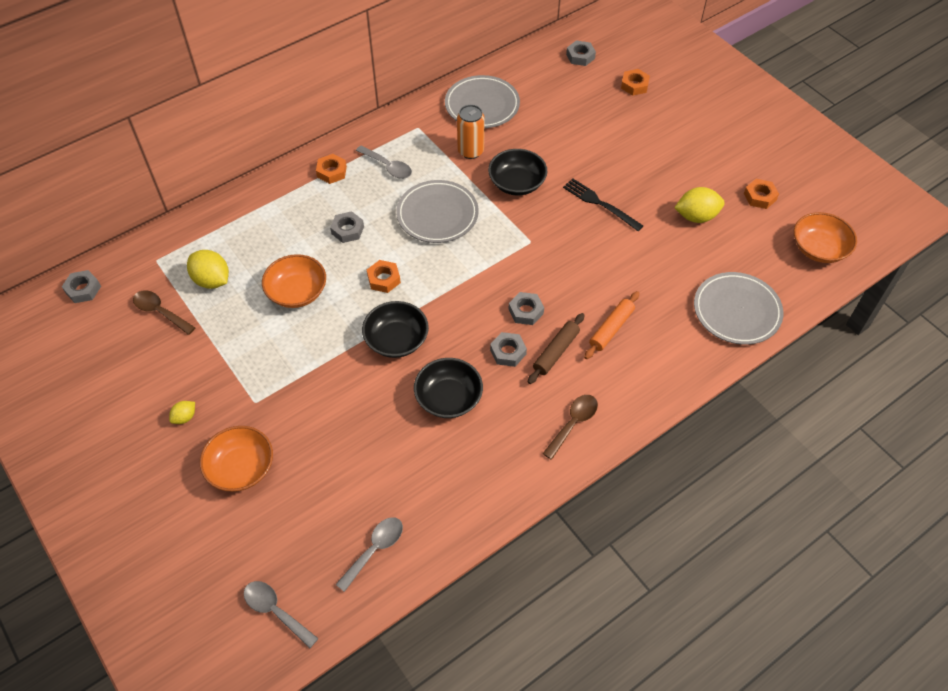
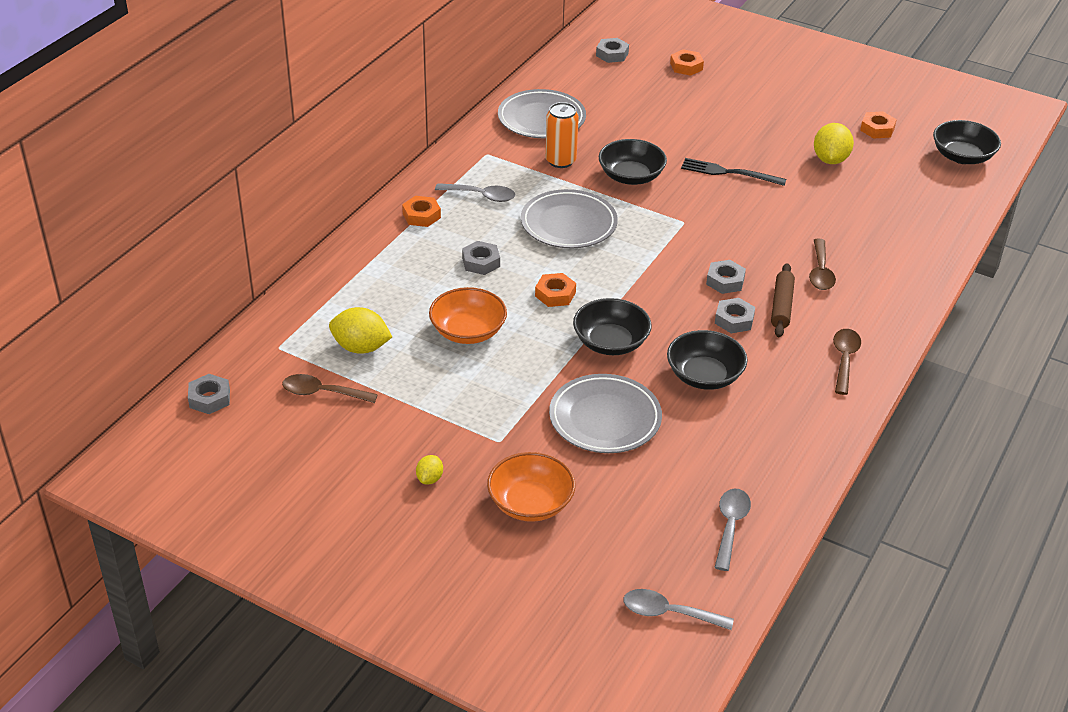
camera: 25 degrees left, 15 degrees down
orange rolling pin [584,291,639,359] -> brown spoon [809,239,836,290]
yellow lemon [674,187,725,223] -> yellow lemon turned 45 degrees counterclockwise [814,123,854,164]
grey plate [694,272,784,345] -> grey plate moved to [549,374,662,453]
orange bowl [794,212,857,263] -> black bowl [933,120,1001,164]

